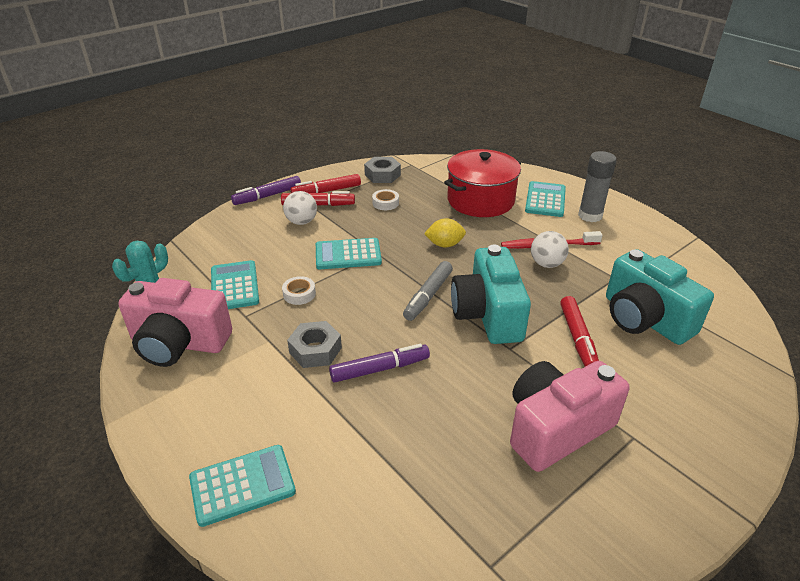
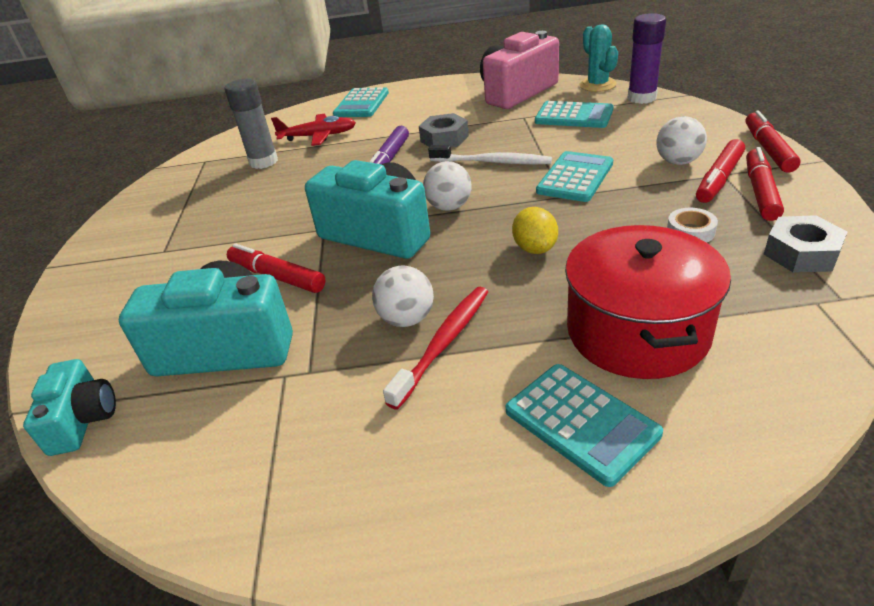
camera: 130 degrees right, 0 degrees up
purple marker [231,176,301,205] -> red marker [746,110,800,173]
white tape [282,276,316,305] -> none
grey marker [403,261,453,321] -> white ball [423,161,472,211]
yellow lemon [424,218,466,248] -> yellow lemon turned 45 degrees counterclockwise [512,207,558,254]
pink camera [510,361,629,472] -> none
grey glue stick [578,151,617,222] -> grey glue stick moved to [224,79,278,169]
none -> turquoise camera [23,359,116,456]
none -> red plane [271,114,356,146]
none -> white toothbrush [428,145,552,165]
none -> purple glue stick [628,13,666,104]

